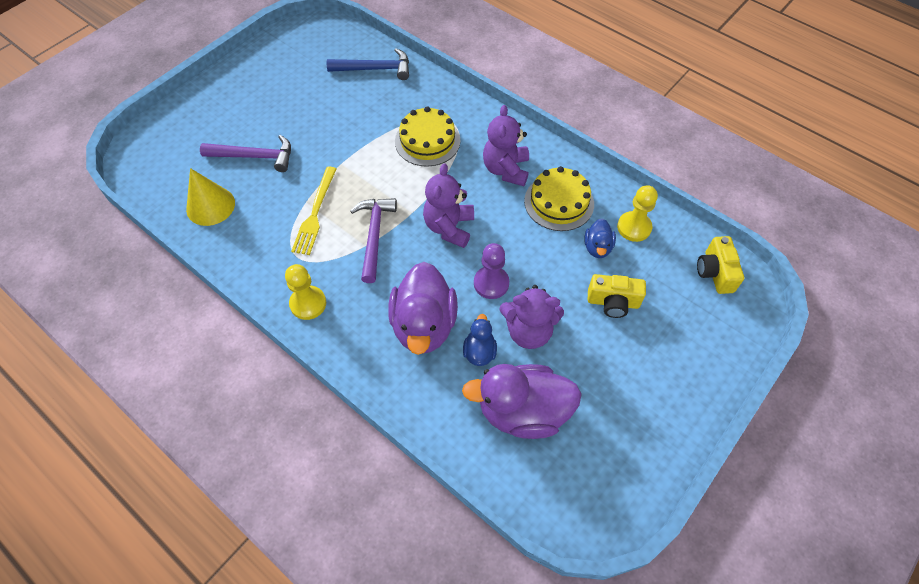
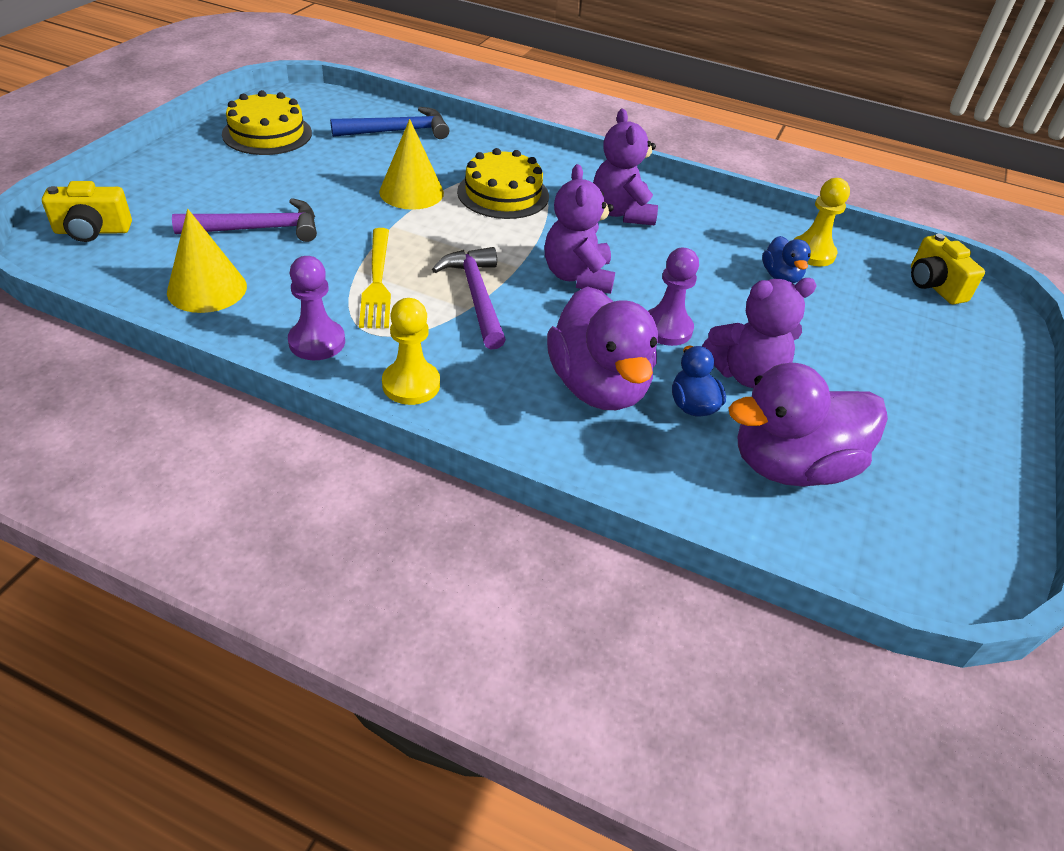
camera: 20 degrees left, 15 degrees down
yellow cake [524,166,594,231] -> yellow cake moved to [222,90,312,155]
yellow camera [588,274,646,318] -> yellow camera moved to [42,181,132,242]
none -> purple pawn [288,256,345,360]
none -> yellow cone [379,119,444,210]

